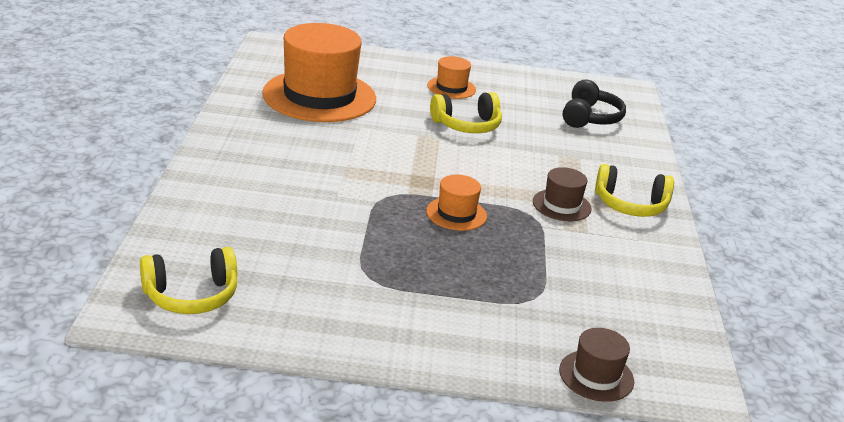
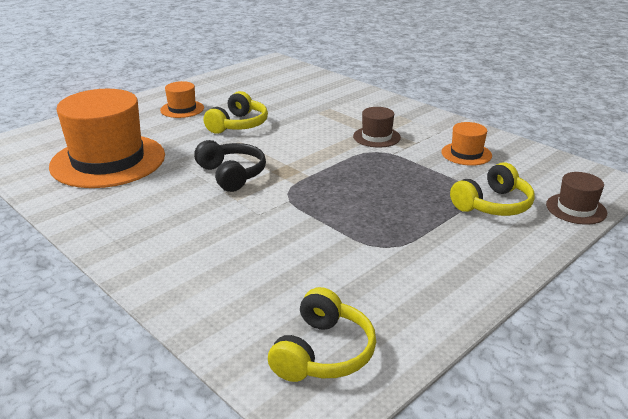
camera: 45 degrees left, 0 degrees up
orange hat [426,175,487,231] -> orange hat moved to [442,122,492,166]
black headphones [563,79,626,128] -> black headphones moved to [194,140,266,192]
yellow headphones [595,164,674,217] -> yellow headphones moved to [450,162,535,216]

